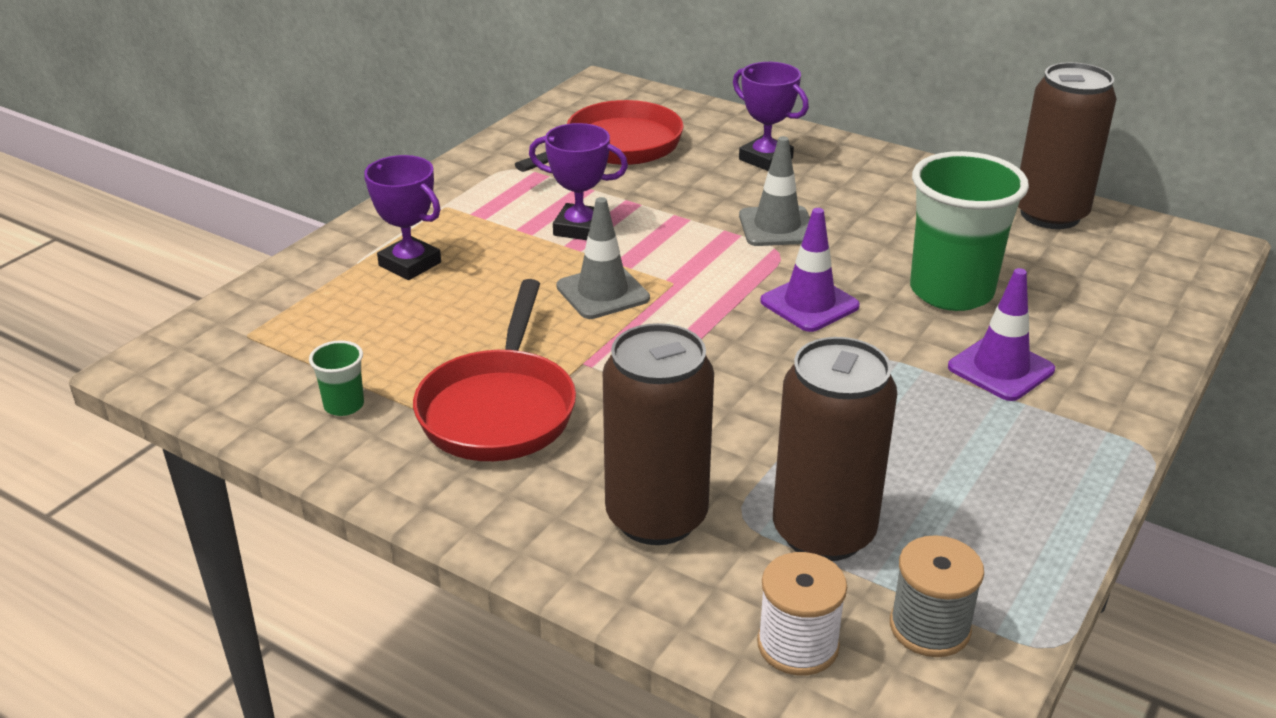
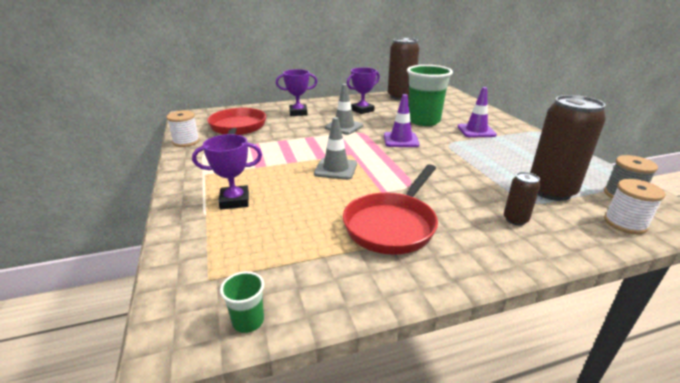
camera: 50 degrees left, 5 degrees down
green cup [309,340,364,416] -> green cup moved to [220,271,264,333]
red pan [413,279,576,461] -> red pan turned 75 degrees clockwise [343,164,438,255]
purple trophy [529,123,628,240] -> purple trophy moved to [347,67,380,114]
brown can [603,323,714,545] -> brown can [504,172,540,225], size x0.47
none -> white spool [166,111,200,147]

